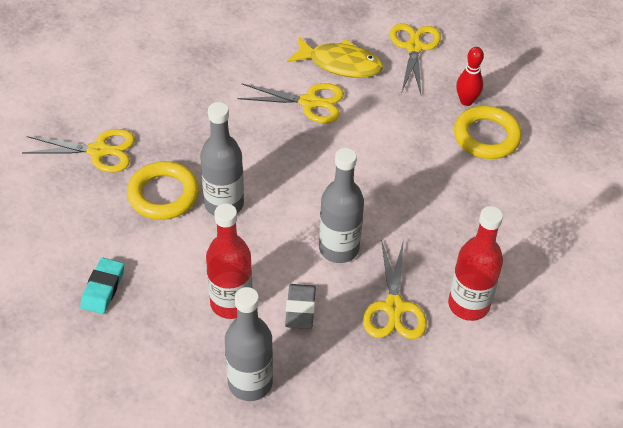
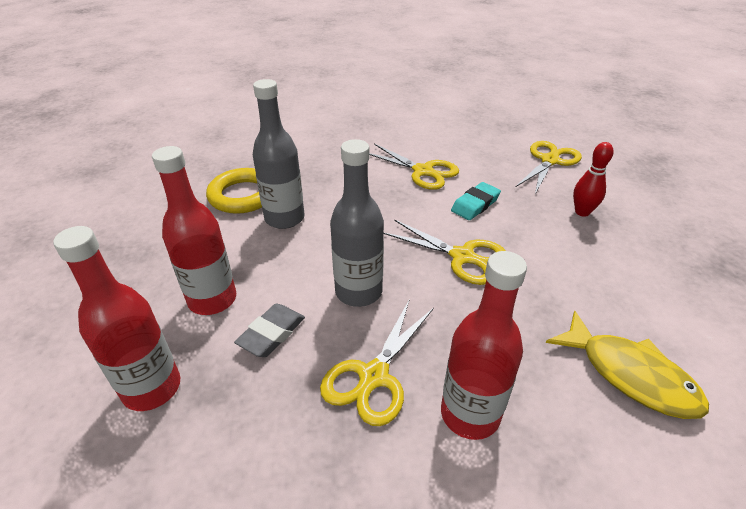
camera: 30 degrees right, 10 degrees down
yellow scissors [22,129,135,172] -> yellow scissors moved to [384,219,506,285]
turquoise eraser [80,258,124,314] -> turquoise eraser moved to [451,182,501,220]
grey bottle [225,287,273,401] -> red bottle [53,226,180,411]
yellow fish [287,37,383,78] -> yellow fish moved to [546,311,709,419]
yellow ring [454,106,522,159] -> none

